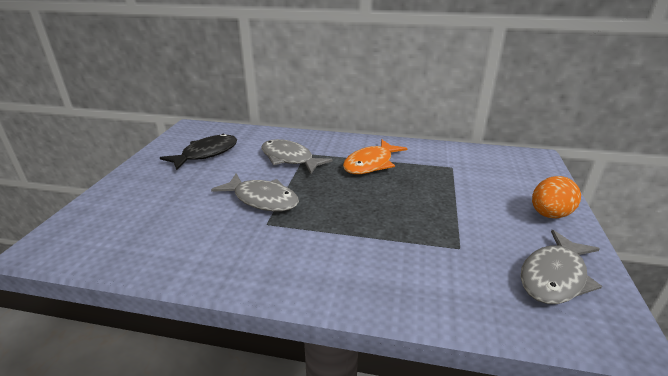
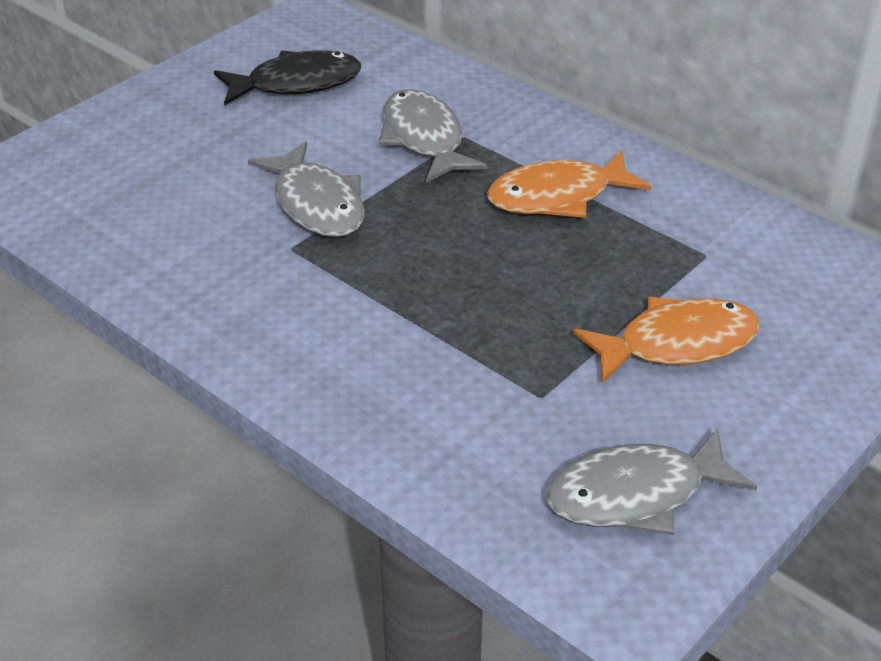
camera: 30 degrees right, 10 degrees up
orange egg [532,176,581,218] -> none
none -> orange fish [573,297,760,383]

